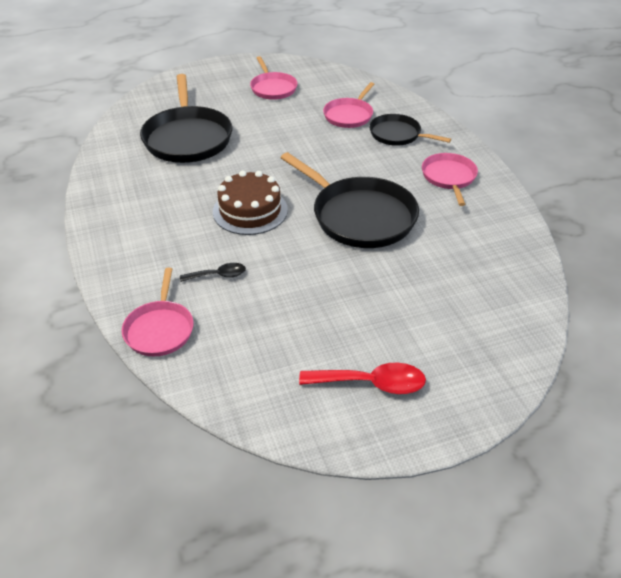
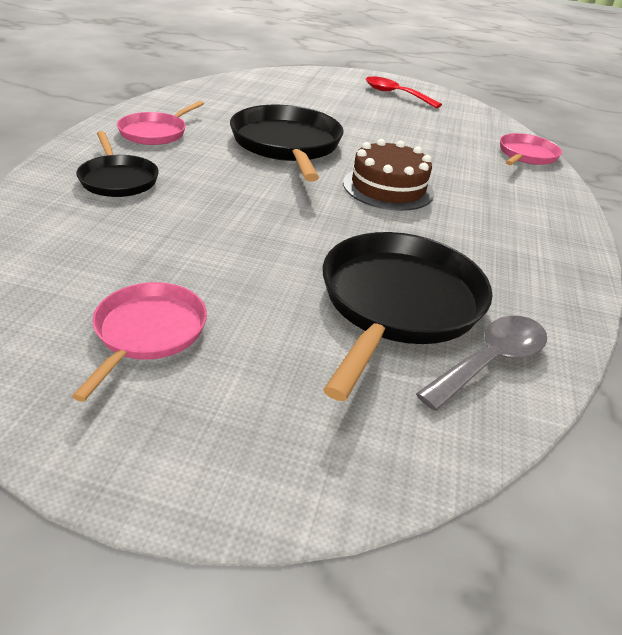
camera: 150 degrees left, 5 degrees down
black spoon [180,263,246,282] -> none
pink pan [323,82,374,128] -> none
none -> grey spoon [416,316,547,411]

